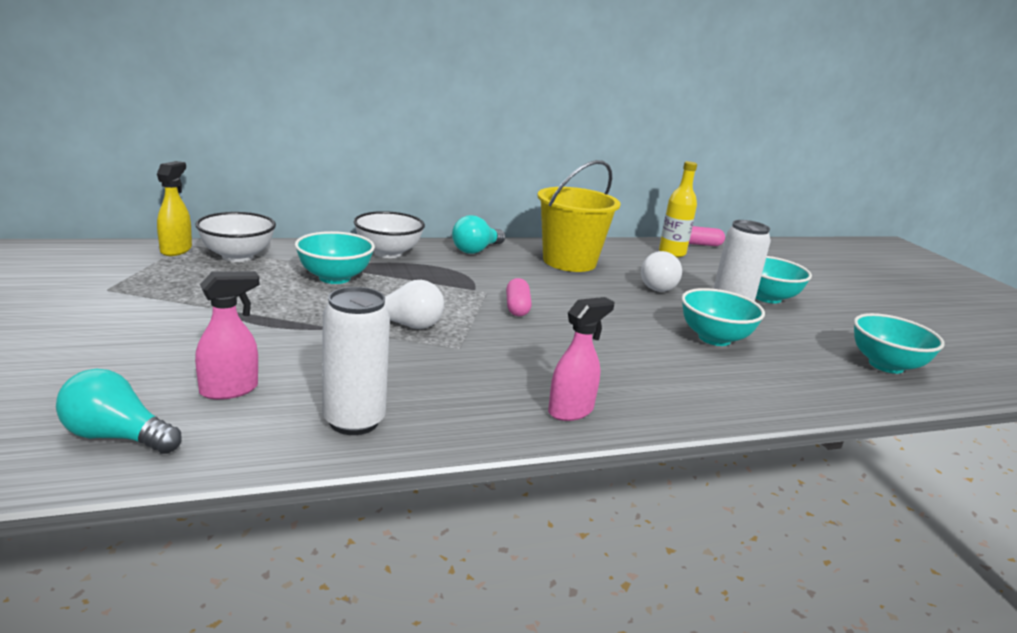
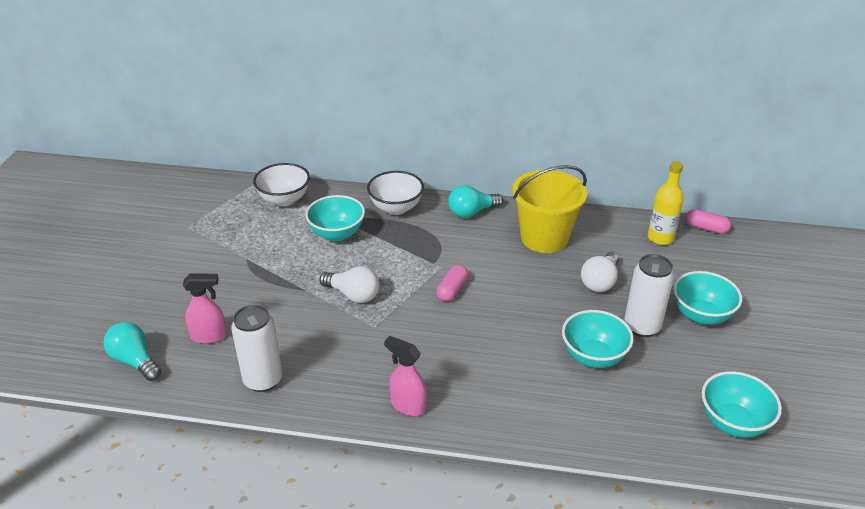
camera: 30 degrees right, 15 degrees up
yellow spray bottle [157,161,192,256] -> none
pink spray bottle [548,297,614,421] -> pink spray bottle turned 135 degrees counterclockwise [384,336,427,416]

